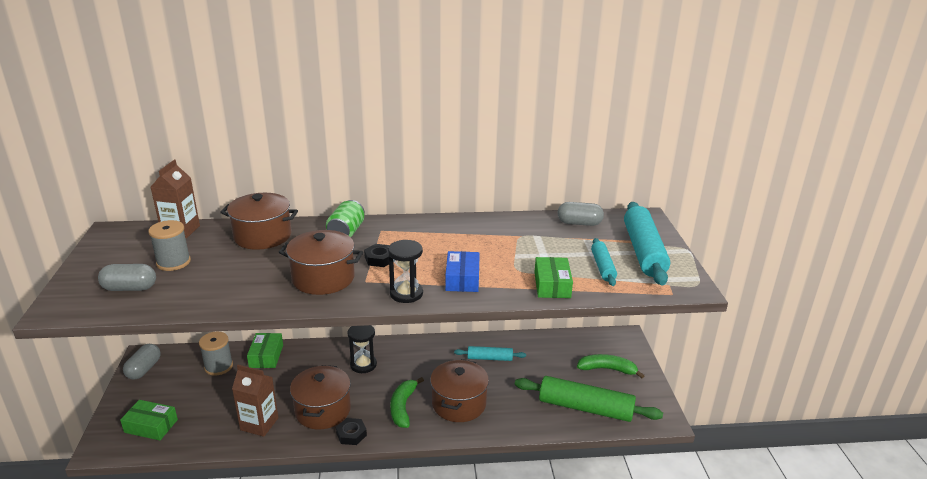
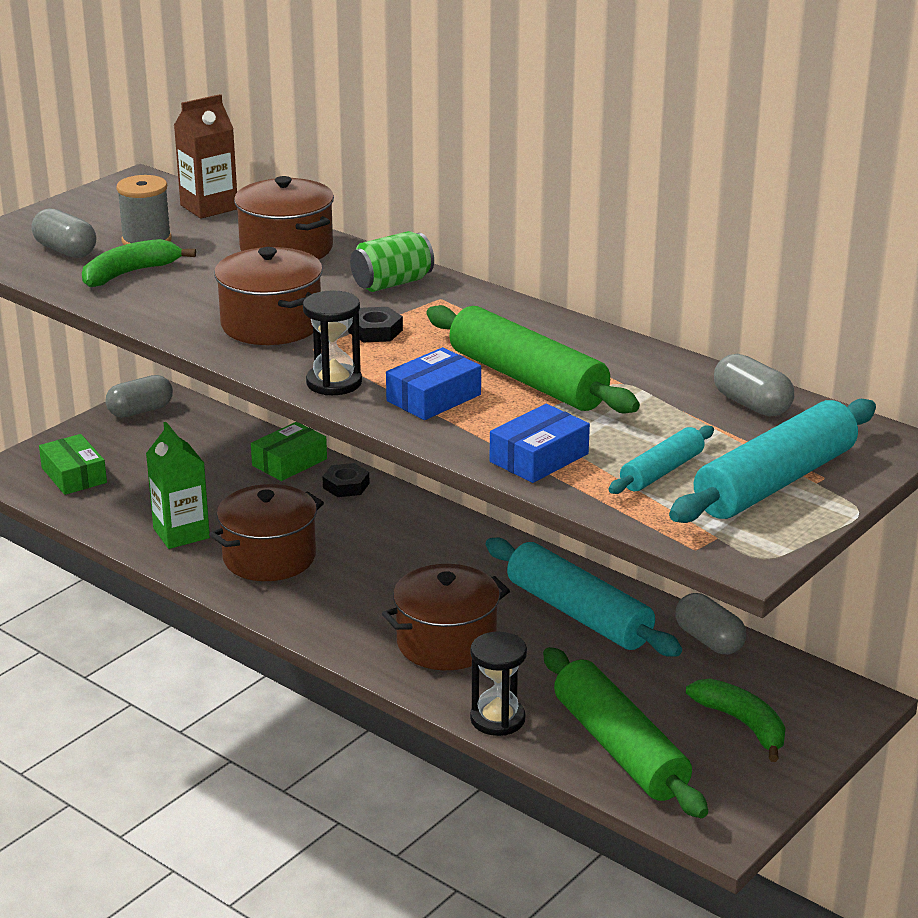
camera: 45 degrees right, 0 degrees up
grey spool [199,331,233,376] -> none
brown carton [232,365,278,437] -> green carton [146,422,210,549]
black nut [336,418,367,445] -> black nut moved to [322,463,370,497]
black hourglass [348,325,377,373] -> black hourglass moved to [470,631,527,736]
green banana [390,377,424,428] -> green banana moved to [82,239,196,287]
turquoise rolling pin [454,346,526,361] -> turquoise rolling pin [486,538,682,657], size x1.88
green box [534,257,573,298] -> blue box [490,404,590,483]
none -> green rolling pin [426,305,640,414]
none -> grey capsule [675,593,746,654]

